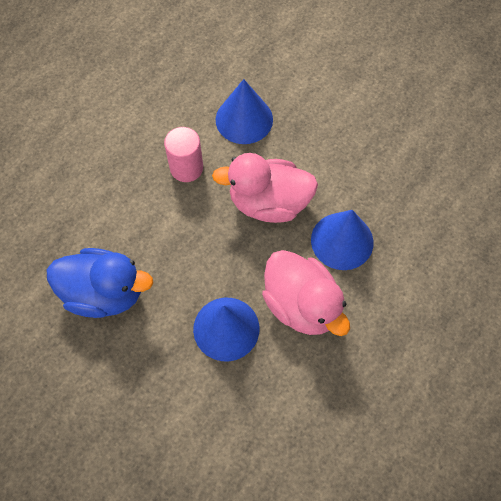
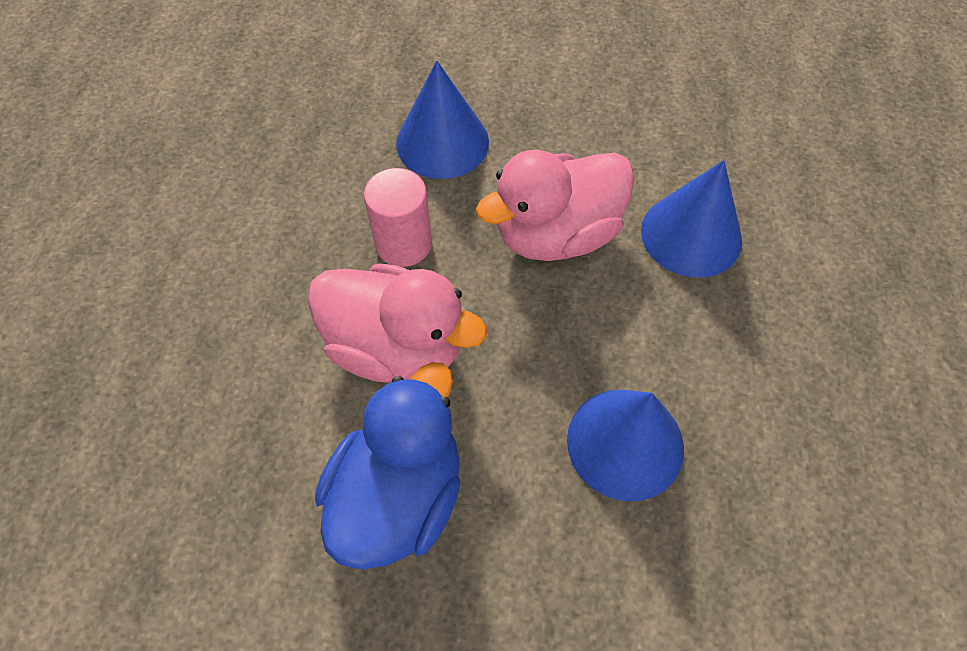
camera: 30 degrees left, 5 degrees down
blue duck [46,248,153,318] -> blue duck turned 45 degrees counterclockwise [315,362,461,570]
pink duck [262,250,350,336] -> pink duck moved to [307,264,487,383]

